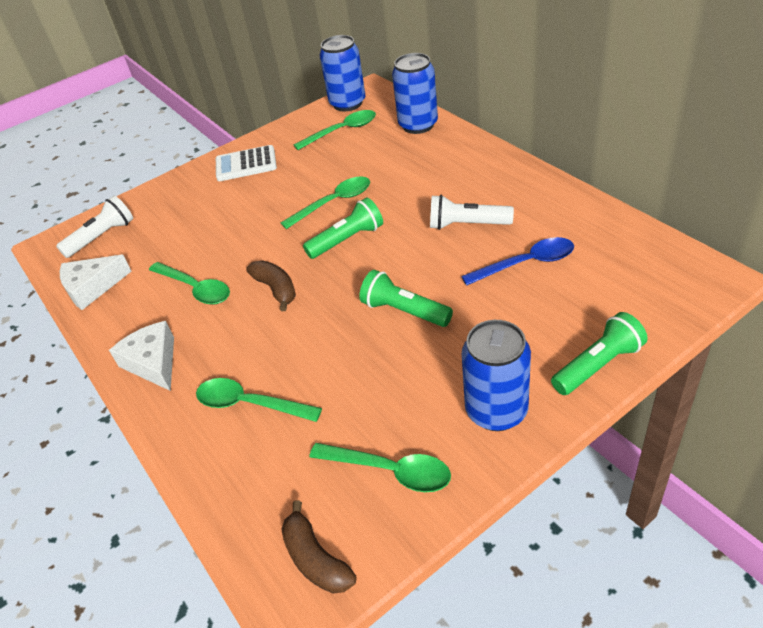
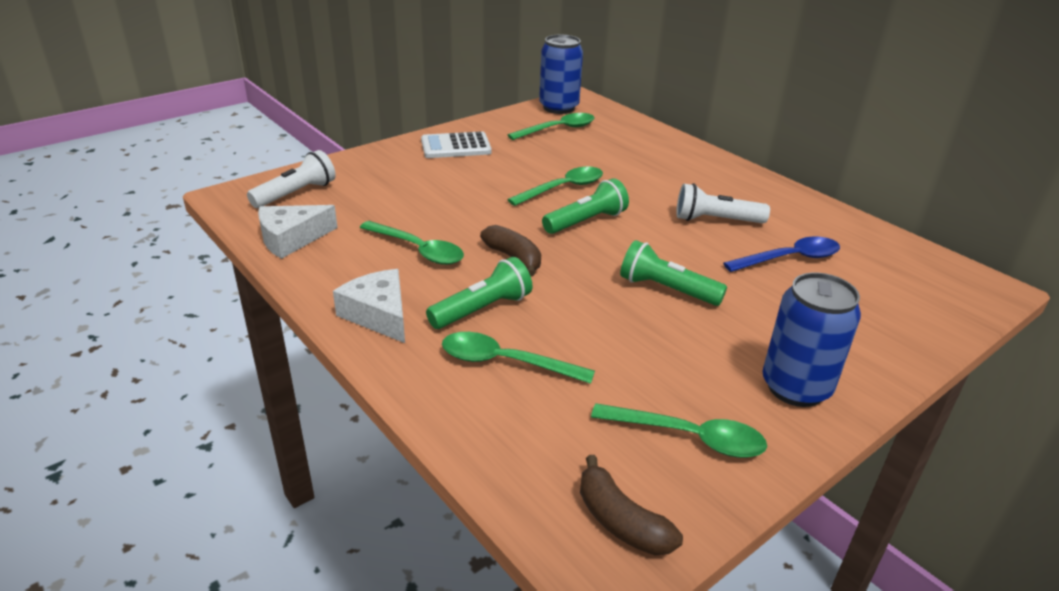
camera: 10 degrees left, 10 degrees down
blue can [392,53,438,134] -> none
green flashlight [551,312,647,395] -> green flashlight moved to [426,257,532,329]

